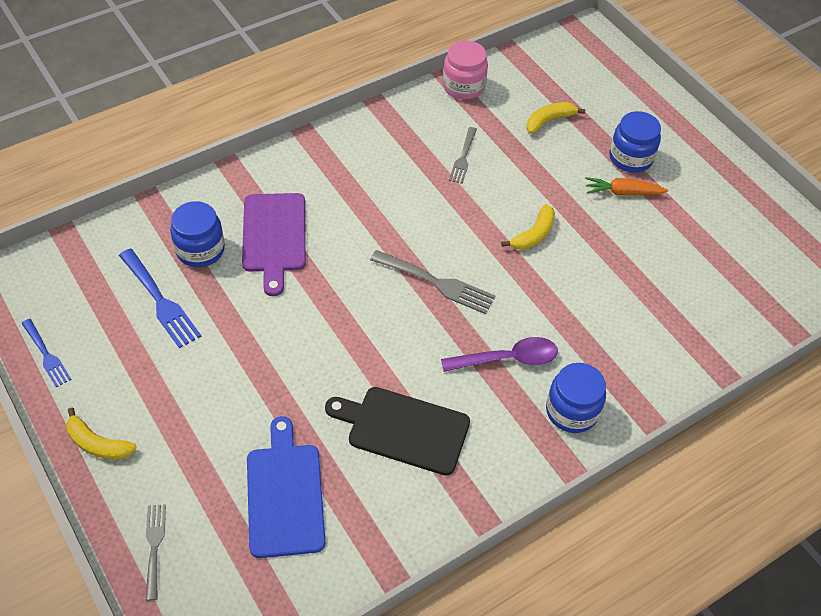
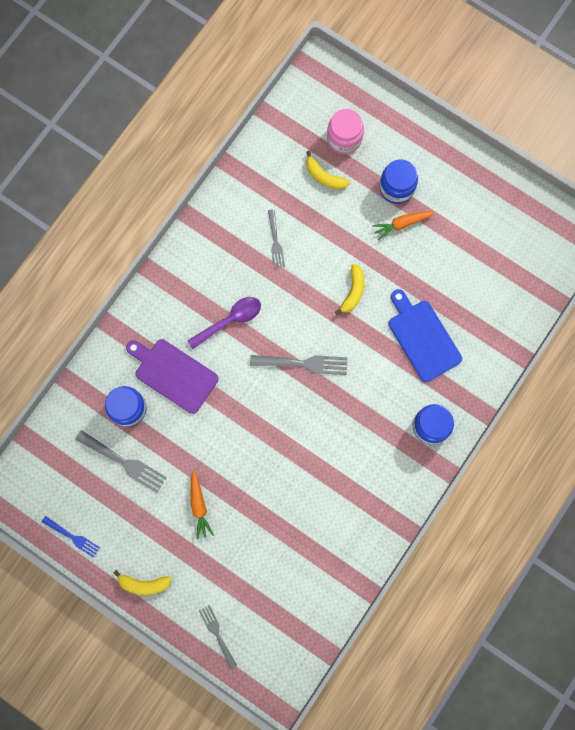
camera: 20 degrees left, 25 degrees up
blue fork [119,249,201,348] -> grey fork [75,430,167,493]
purple cutting board [242,193,306,296] -> purple cutting board turned 150 degrees clockwise [126,339,219,414]
blue cutting board [247,416,326,558] -> blue cutting board moved to [388,289,462,382]
black cutting board [325,387,470,476] -> none
purple spoon [441,337,558,372] -> purple spoon moved to [187,297,261,349]
pink jar [443,40,488,100] -> pink jar moved to [327,109,364,154]
yellow banana [526,102,586,134] -> yellow banana turned 90 degrees counterclockwise [306,151,350,189]
none -> orange carrot [190,471,214,539]

